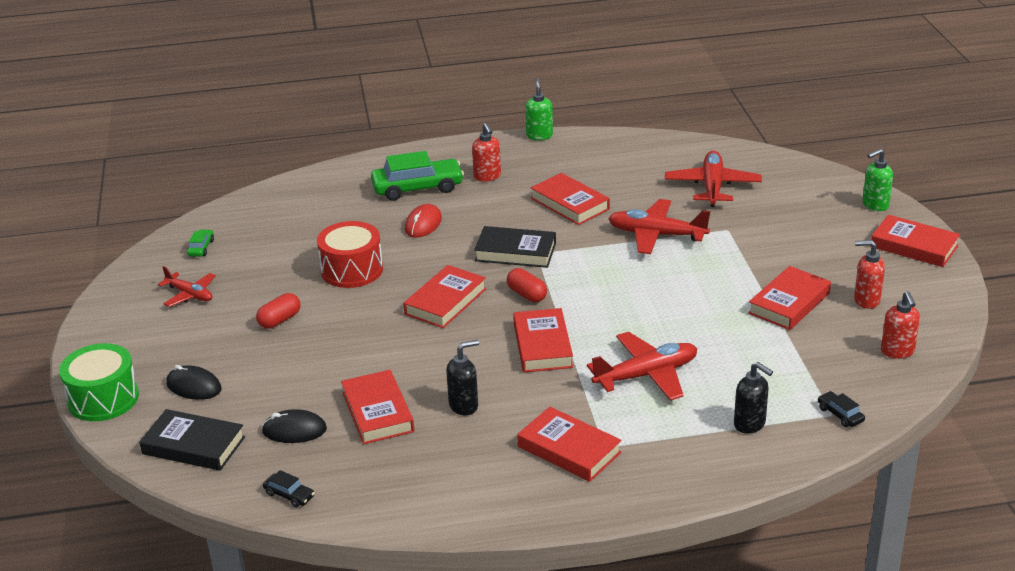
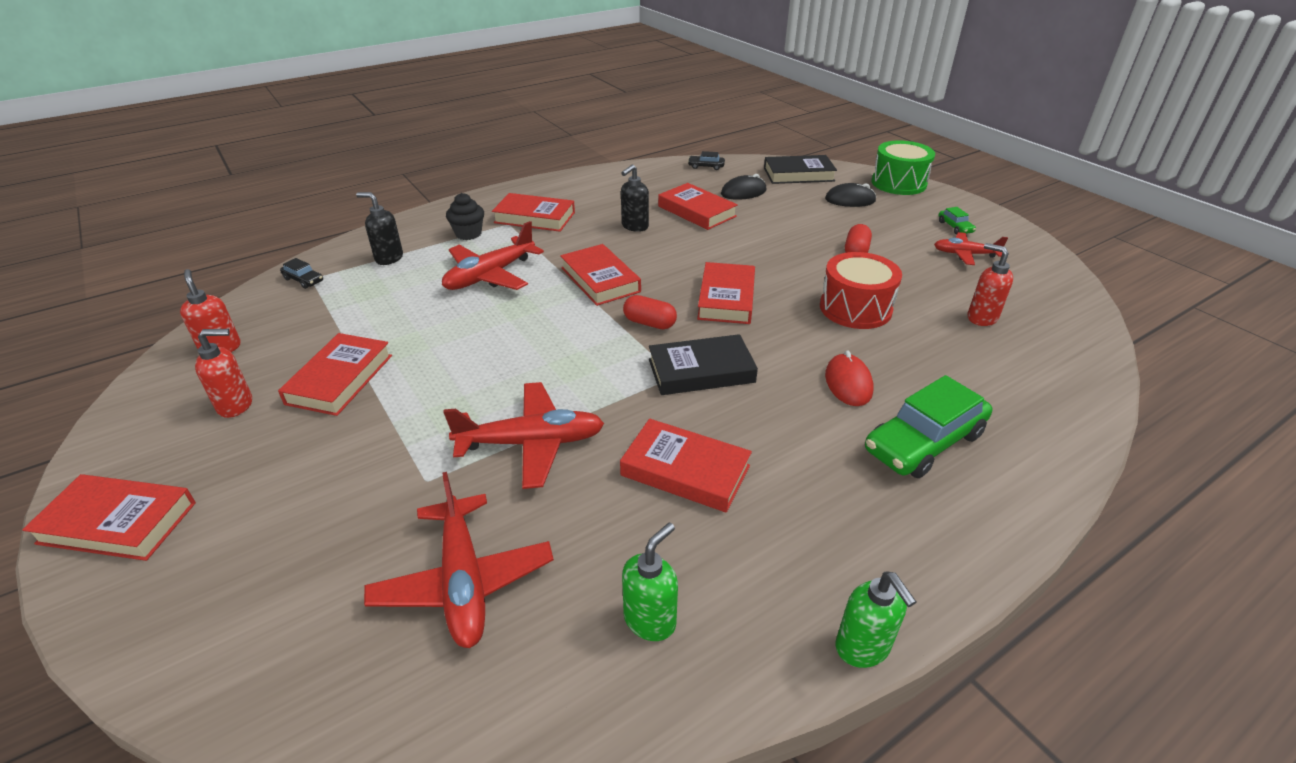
camera: 155 degrees right, 5 degrees up
green car [187,229,214,257] -> green car moved to [938,207,976,234]
red soap dispenser [472,123,501,182] -> red soap dispenser moved to [968,243,1013,326]
green soap dispenser [863,149,893,211] -> green soap dispenser moved to [622,522,678,641]
none -> black cupcake [446,193,484,240]

